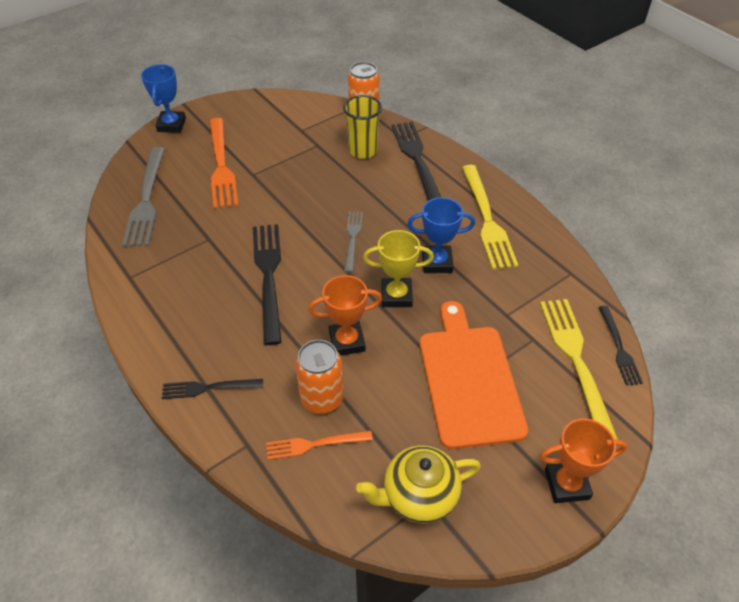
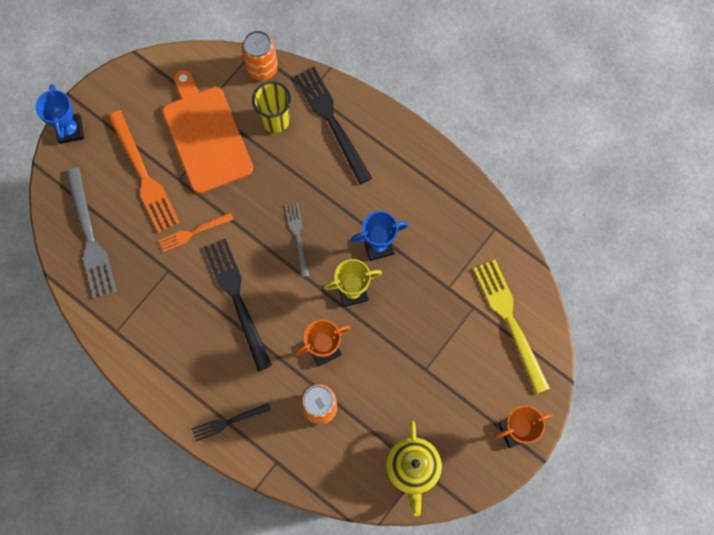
camera: 15 degrees left, 25 degrees up
orange fork [266,431,373,460] -> orange fork moved to [158,212,233,252]
yellow teapot [356,445,481,524] -> yellow teapot turned 60 degrees counterclockwise [386,421,442,516]
orange cutting board [420,301,528,449] -> orange cutting board moved to [163,69,253,194]
yellow fork [462,165,518,270] -> none
black fork [599,306,643,385] -> none

